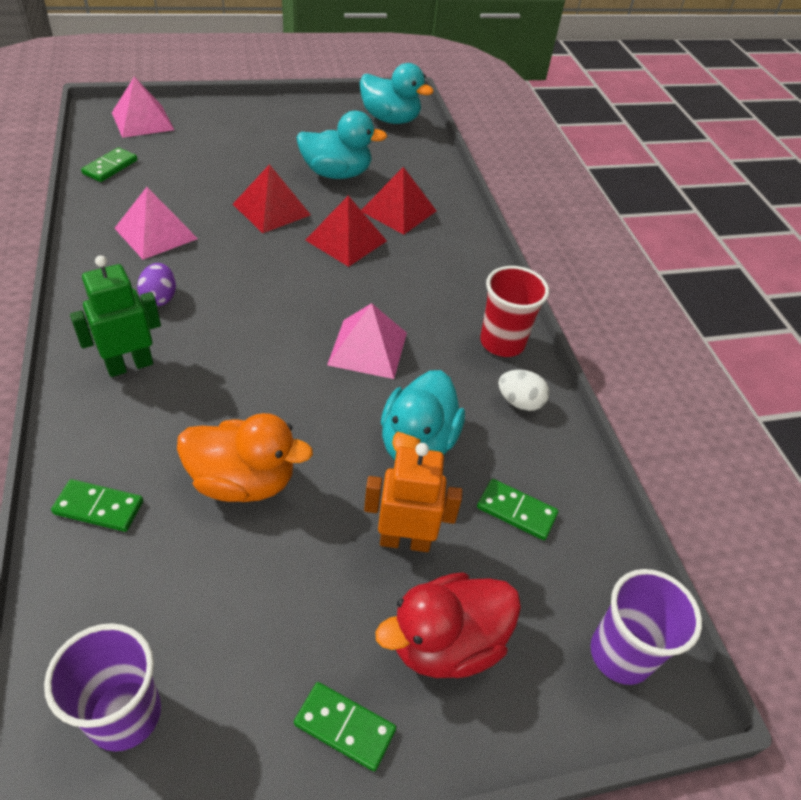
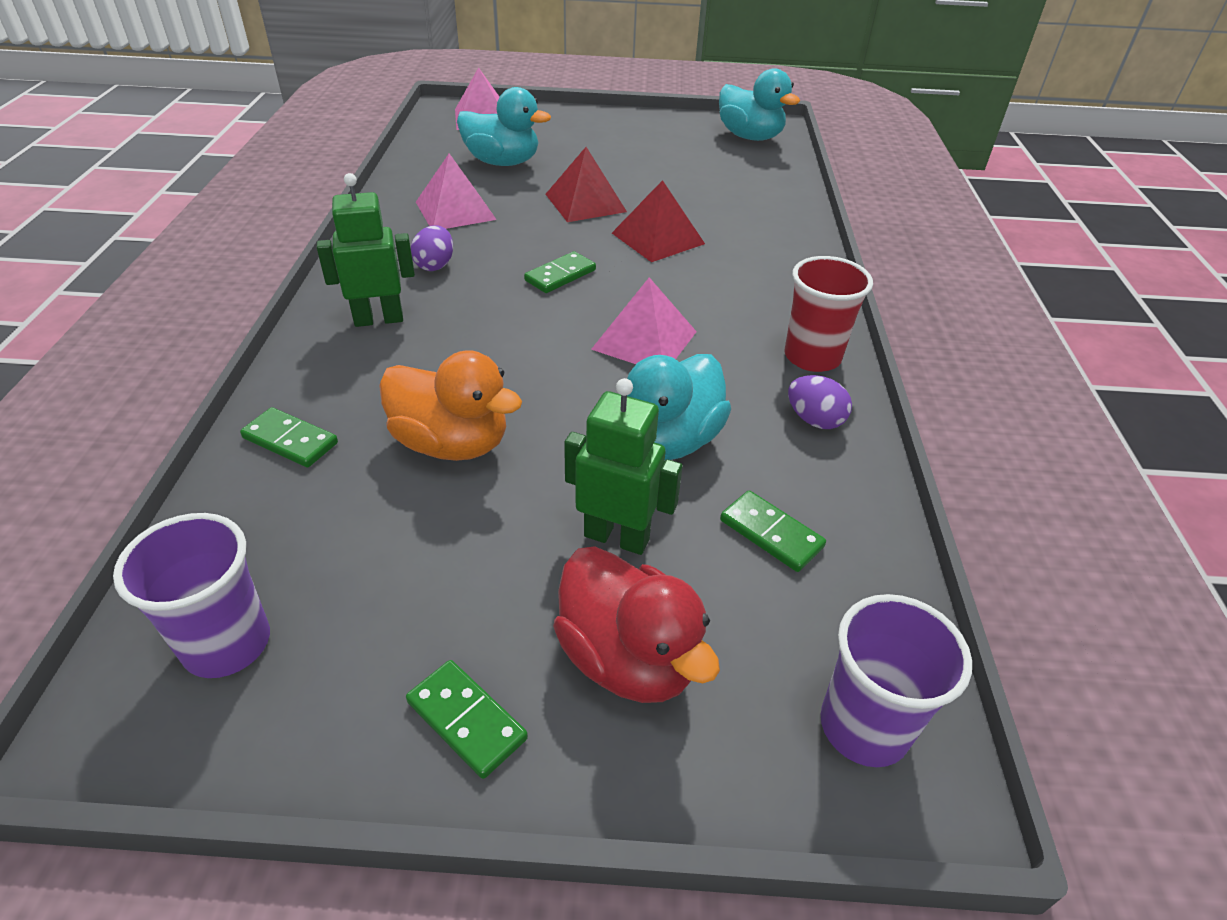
camera: 20 degrees right, 5 degrees down
green domino [81,147,138,182] -> green domino moved to [524,251,596,293]
turquoise duck [296,111,387,179] -> turquoise duck moved to [457,87,551,166]
red pyramid [361,167,436,235] -> none
orange robot [364,443,462,552] -> green robot [564,378,683,555]
red duck [375,572,521,678] -> red duck turned 120 degrees counterclockwise [553,546,720,703]
white egg [498,370,549,411] -> purple egg [788,375,852,429]

